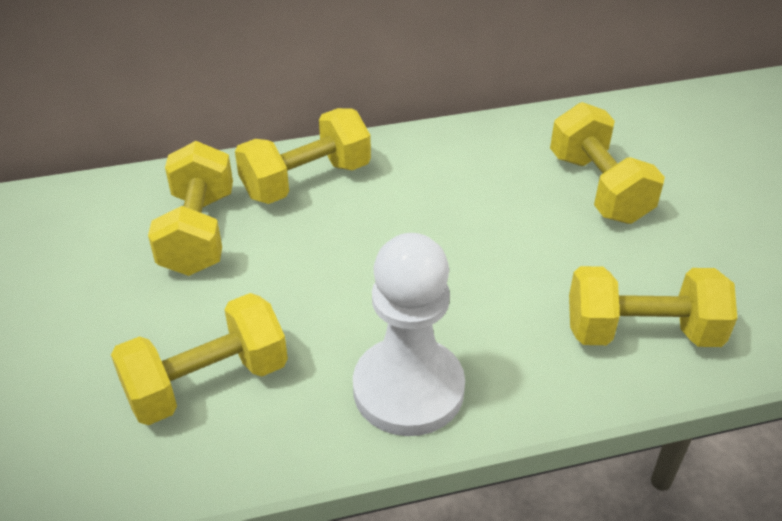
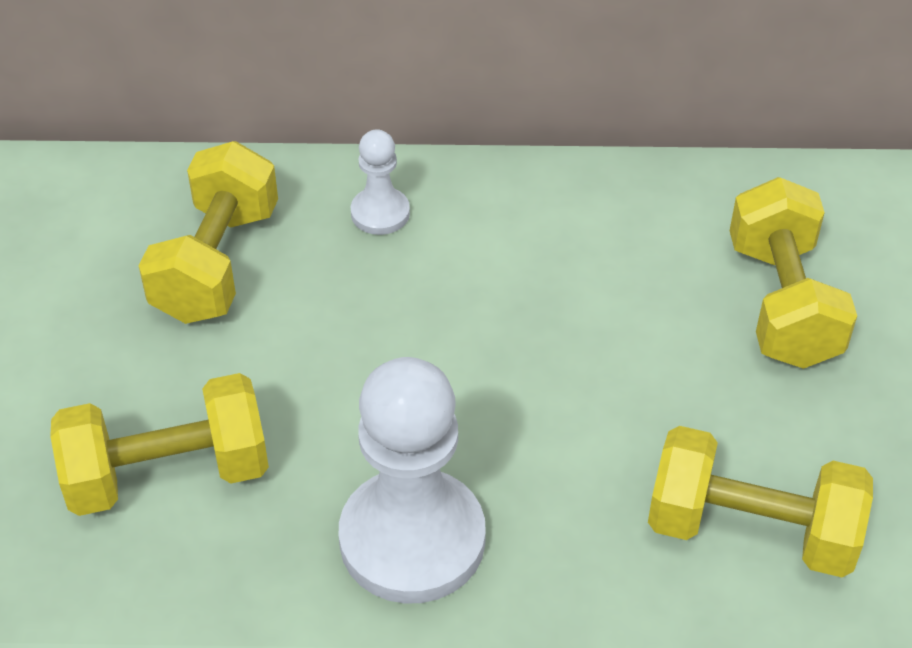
camera: 15 degrees right, 5 degrees up
yellow dumbbell [235,108,371,204] -> white pawn [351,129,410,235]

